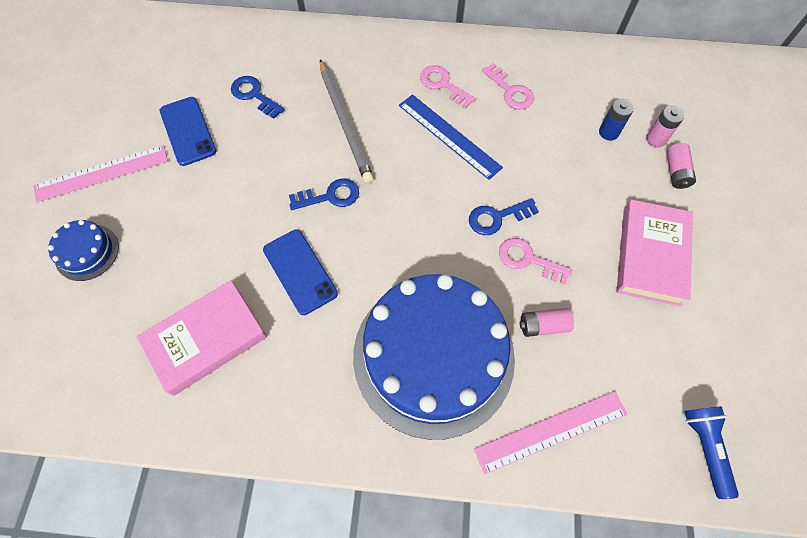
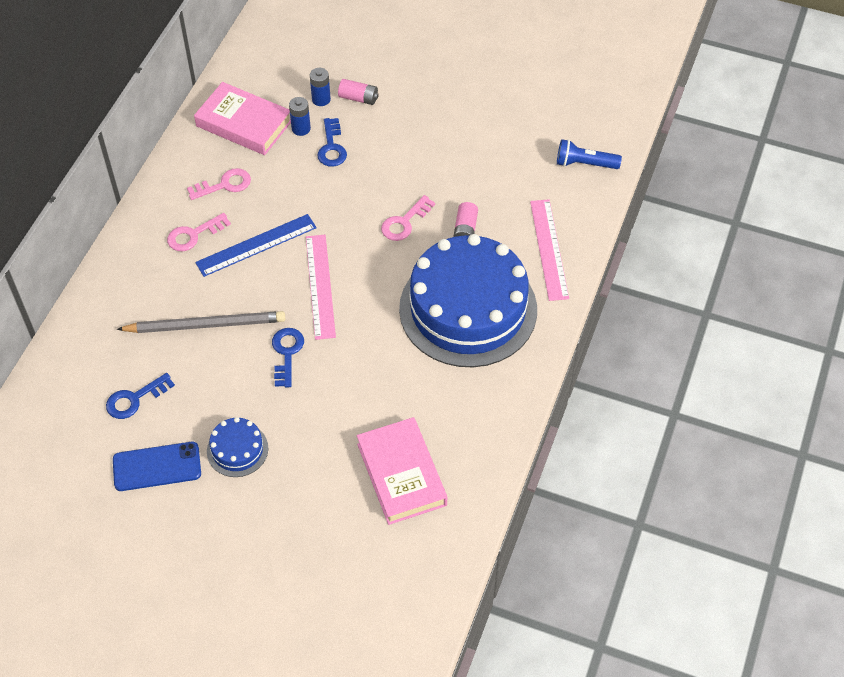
camera: 75 degrees left, 10 degrees down
pink ruler [33,145,168,202] -> pink ruler moved to [306,235,336,340]
blue cake [48,220,119,281] -> blue cake moved to [207,417,268,477]
blue phone [263,230,338,315] -> none
blue key [469,198,539,235] -> blue key moved to [317,118,347,167]
pink book [617,200,693,306] -> pink book moved to [194,82,291,155]
pink battery [646,105,685,147] -> blue battery [310,68,331,106]

